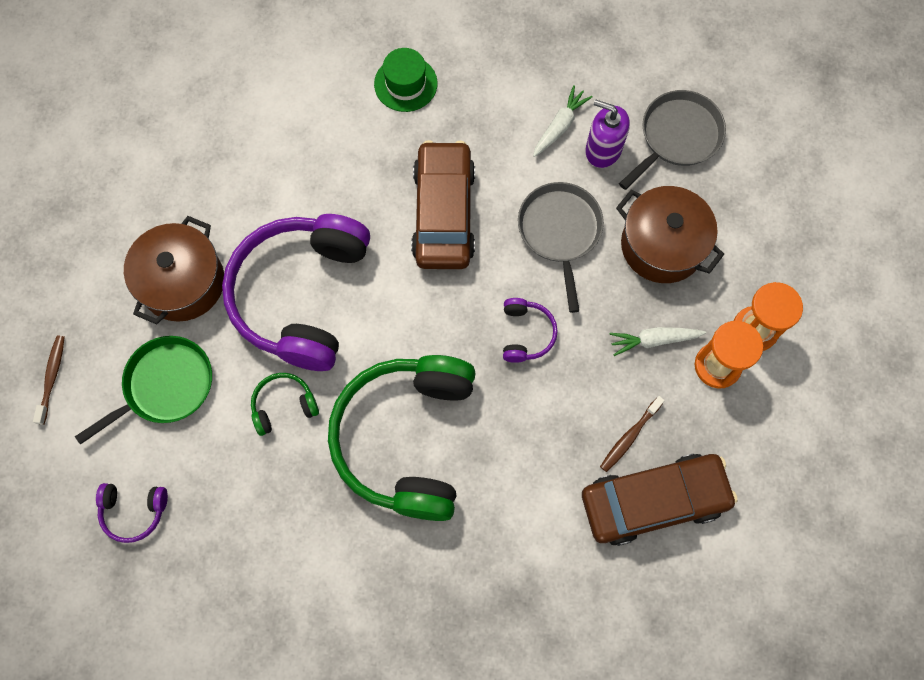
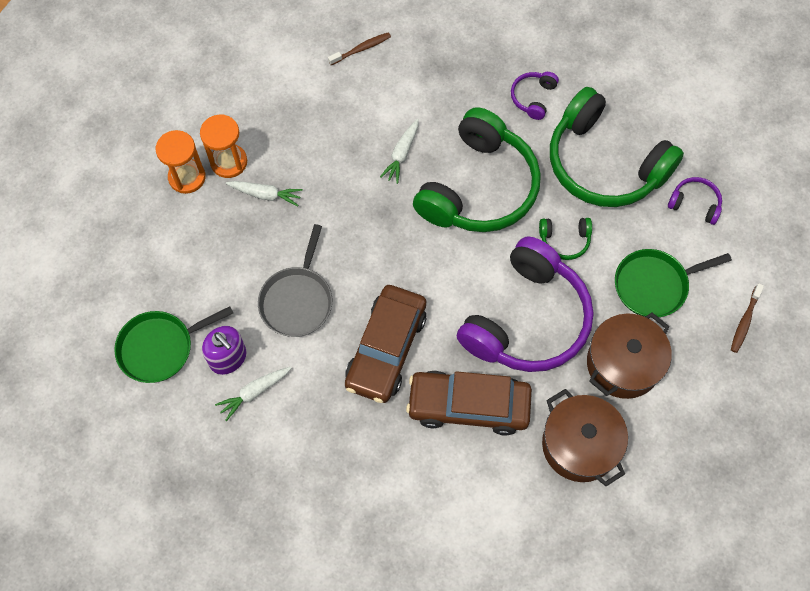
camera: 160 degrees left, 5 degrees down
green hat [374,48,438,112] -> none
purple headphones [503,298,558,363] -> purple headphones moved to [511,72,559,120]
brown car [582,454,738,546] -> brown car moved to [406,371,532,436]
brown toothbrush [600,396,665,472] -> brown toothbrush moved to [328,32,391,65]
brown pot [616,186,724,283] -> brown pot moved to [542,389,628,486]
grey pan [619,90,726,190] -> green pan [114,306,233,383]
none -> white carrot [380,119,419,184]
none -> green headphones [550,87,684,207]

